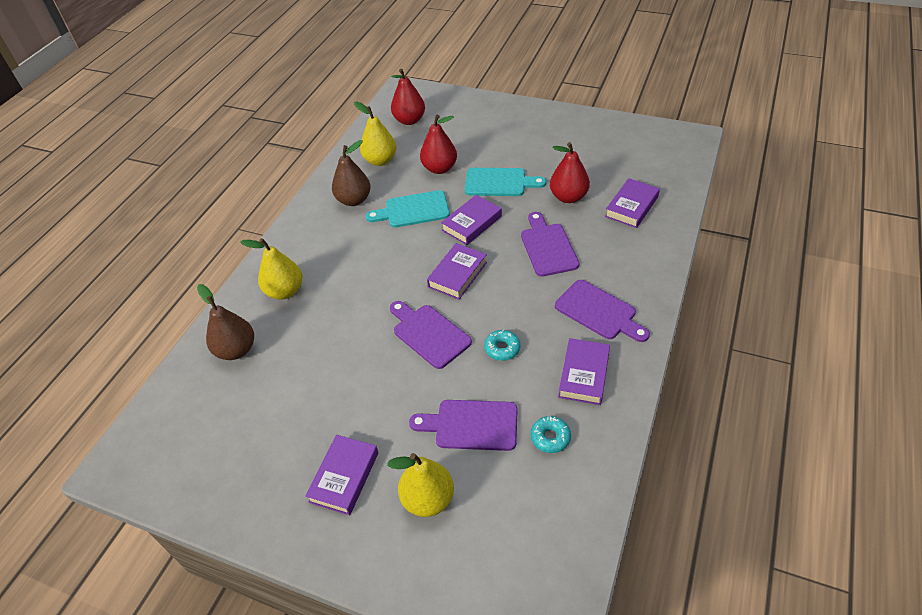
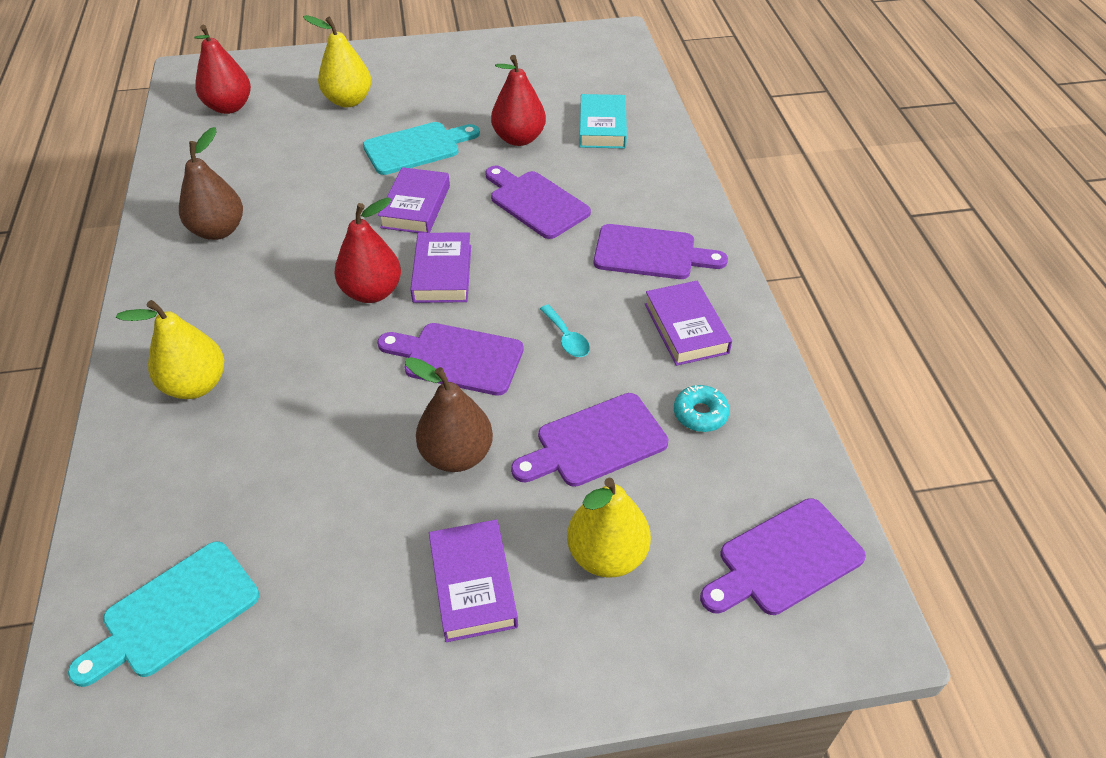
camera: 35 degrees left, 0 degrees up
brown pear [197,284,254,360] -> brown pear moved to [405,357,493,472]
yellow pear [354,101,397,166] -> yellow pear moved to [303,15,371,107]
turquoise cutting board [366,190,450,228] -> turquoise cutting board moved to [68,541,260,687]
red pear [420,115,457,174] -> red pear moved to [335,197,401,303]
turquoise donut [484,329,520,361] -> turquoise spoon [540,305,590,357]
purple book [605,178,660,228] -> turquoise book [579,94,627,148]
none -> purple cutting board [700,498,866,615]

